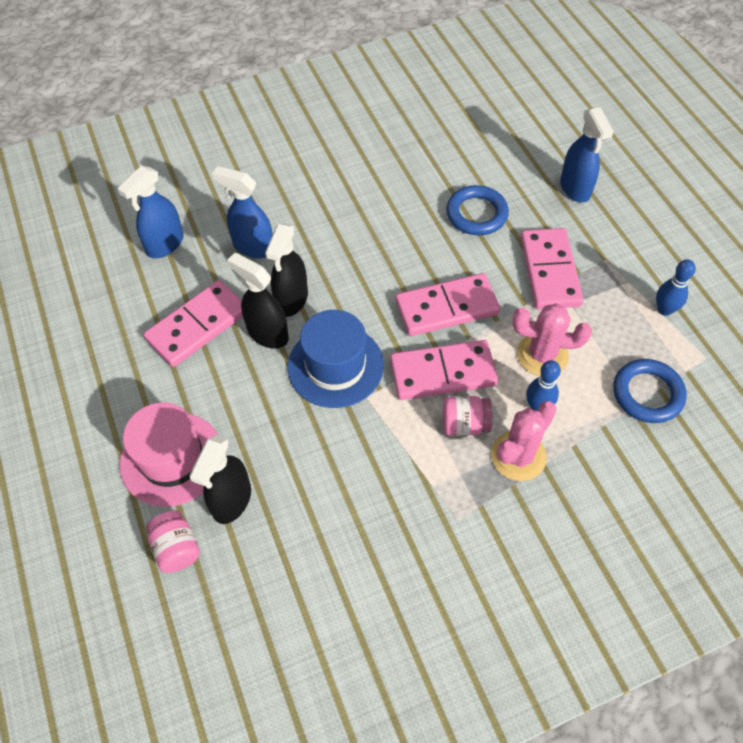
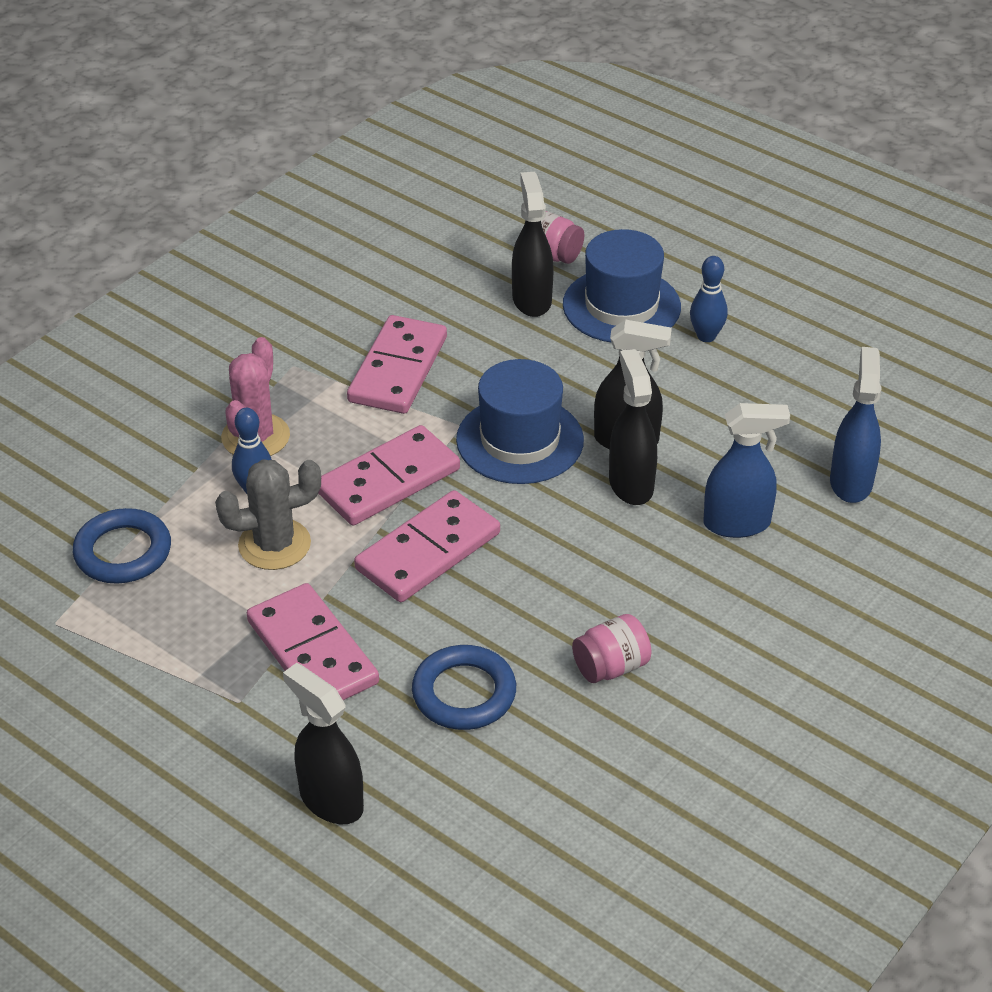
camera: 150 degrees right, 15 degrees down
pink hat [120,403,219,507] -> blue hat [563,229,681,343]
pink domino [143,280,243,367] -> pink domino moved to [347,315,447,414]
pink jar [443,396,492,436] -> pink jar moved to [572,614,652,683]
pink cactus [512,303,592,376] -> grey cactus [215,459,321,570]
blue spray bottle [560,107,614,203] -> black spray bottle [283,663,364,824]
blue bowling pin [656,259,696,316] -> blue bowling pin moved to [690,256,728,342]

